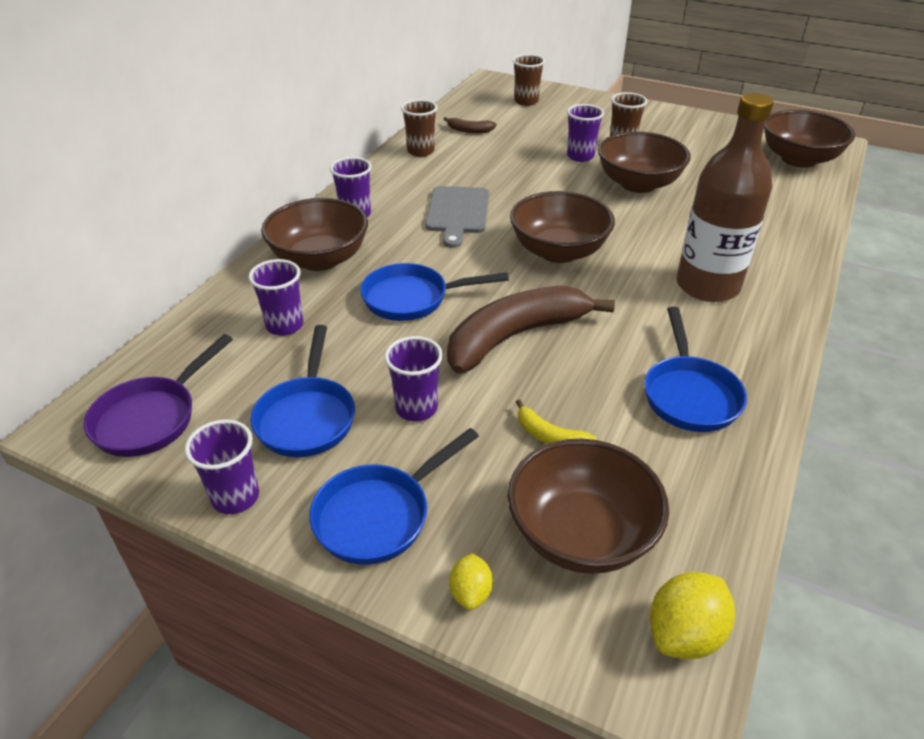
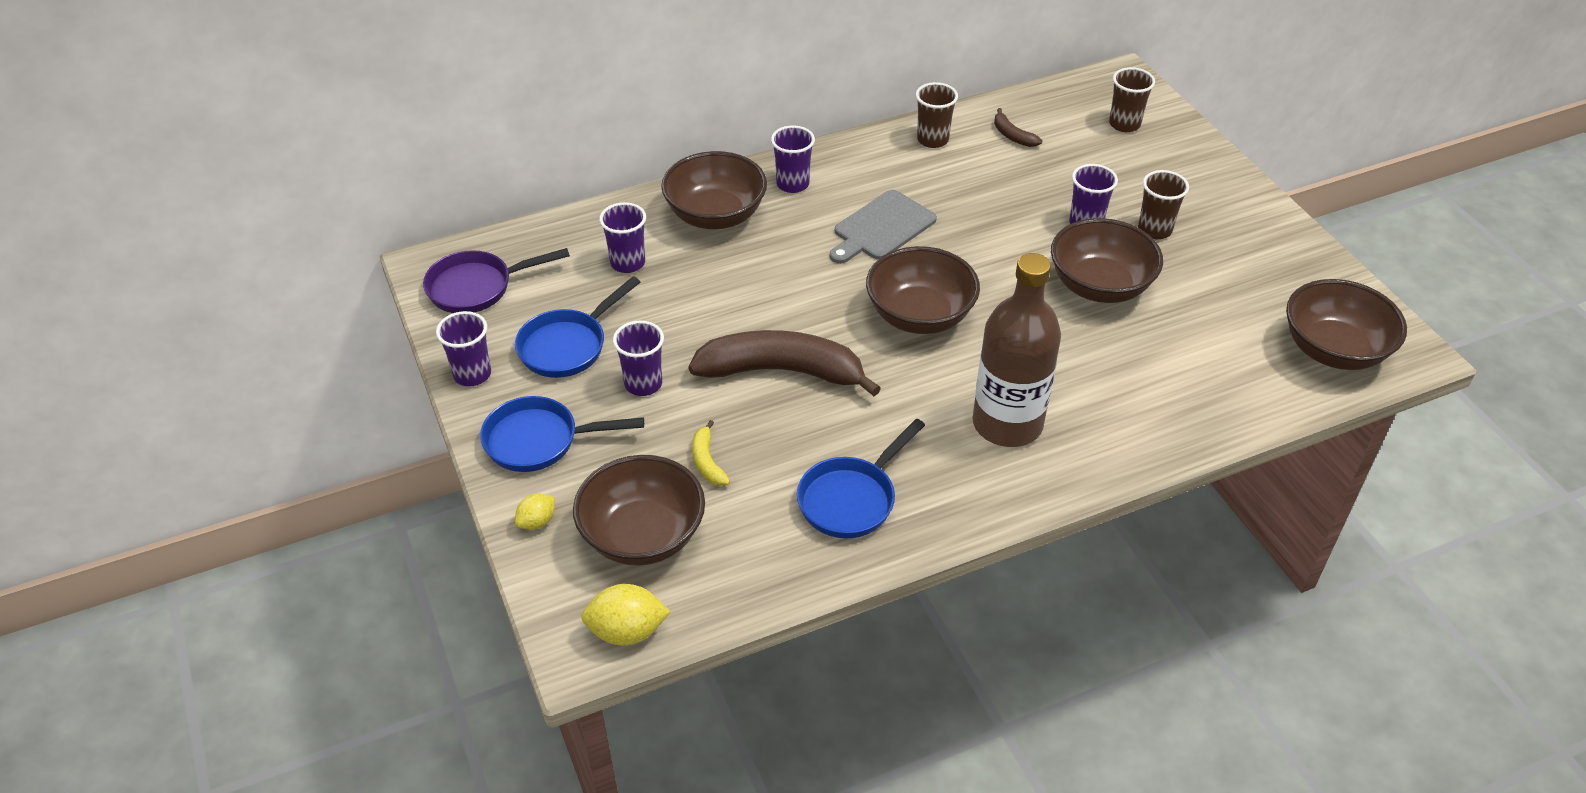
camera: 40 degrees right, 5 degrees up
blue pan [360,263,509,321] -> none

